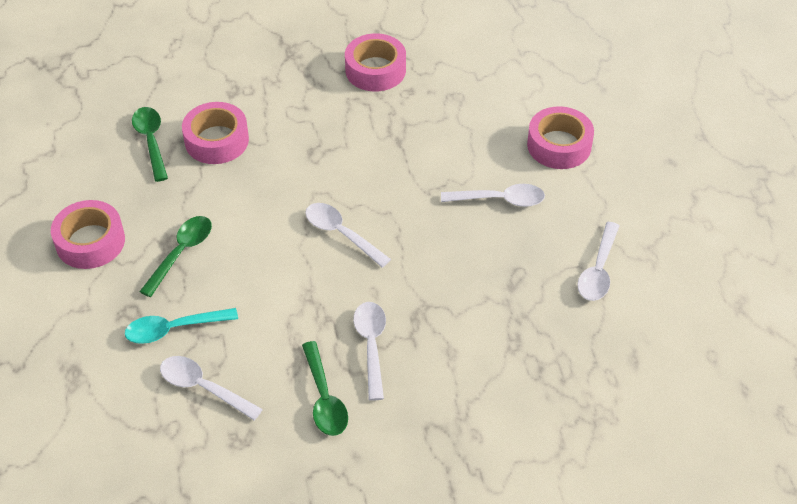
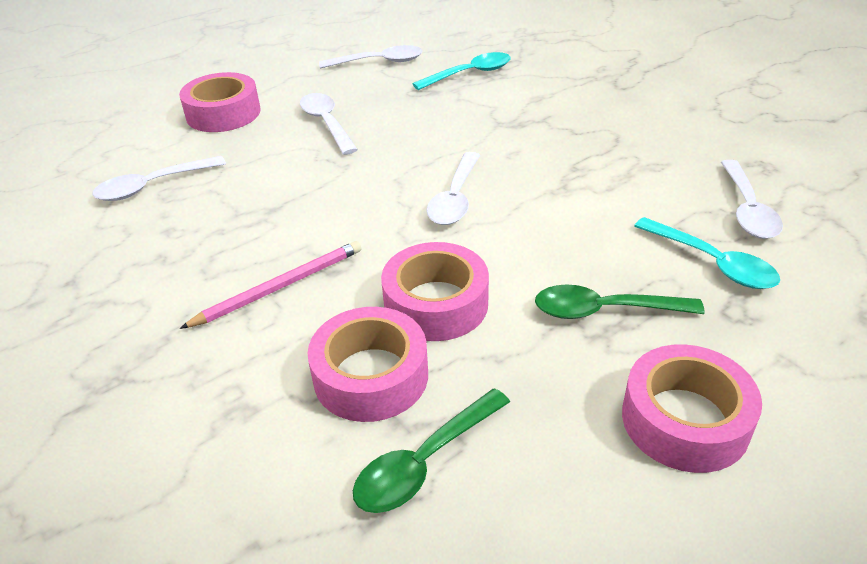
camera: 115 degrees left, 10 degrees down
green spoon [302,341,348,436] -> none
pink tape [345,33,406,92] -> pink tape moved to [381,242,489,341]
white spoon [353,302,386,401] -> white spoon moved to [93,156,226,201]
none -> pink pencil [180,241,361,329]
none -> turquoise spoon [412,52,511,90]

